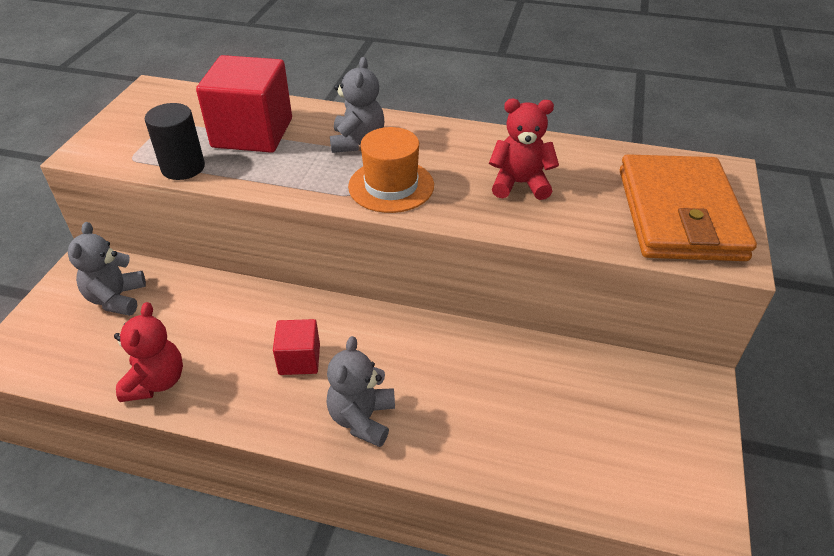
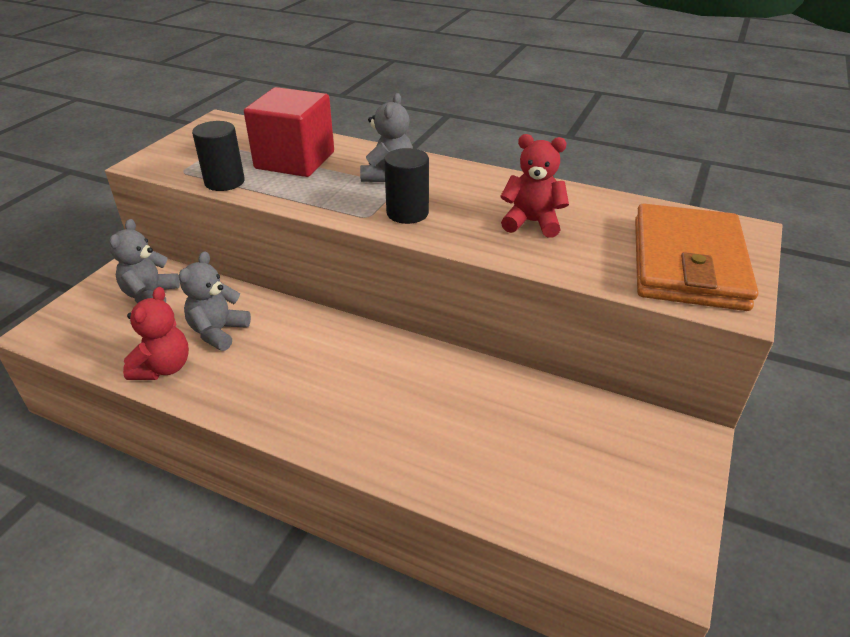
camera: 10 degrees right, 5 degrees down
red cube [273,319,320,375] -> none
grey teddy bear [326,336,395,447] -> grey teddy bear moved to [179,251,251,351]
orange hat [348,127,434,213] -> black cylinder [384,148,429,224]

